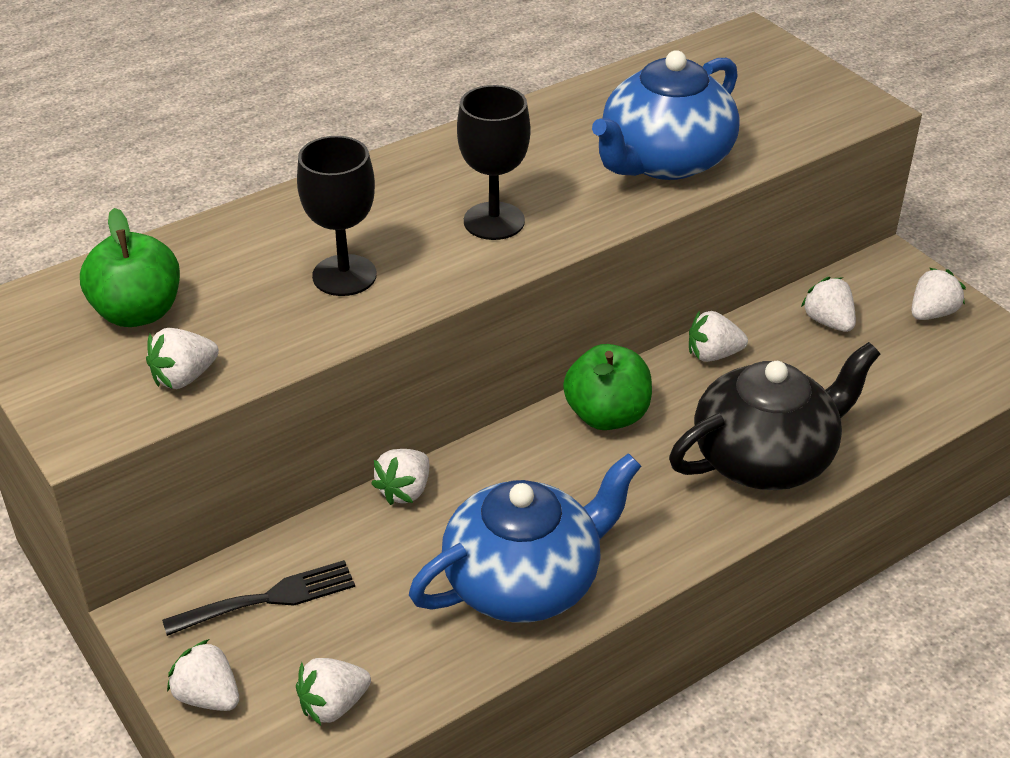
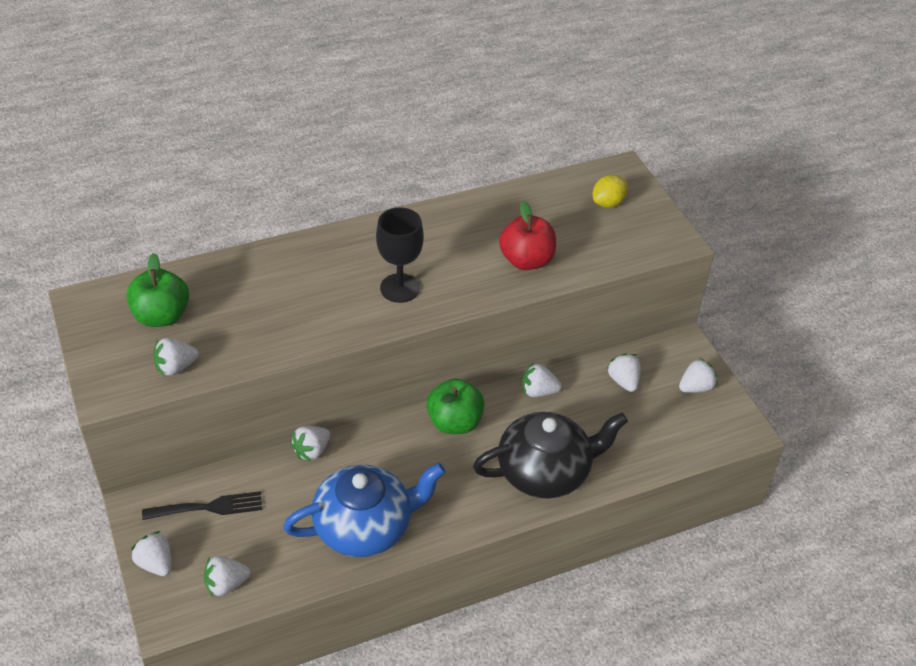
camera: 10 degrees right, 5 degrees up
black goblet [297,136,377,296] -> none
blue teapot [592,50,740,180] -> red apple [499,200,556,270]
none -> yellow lemon [593,175,628,208]

